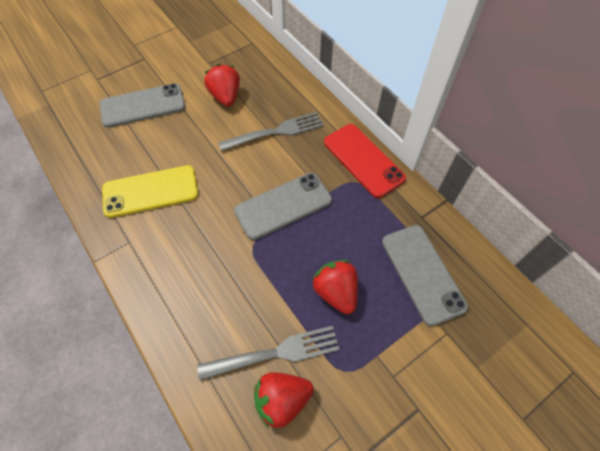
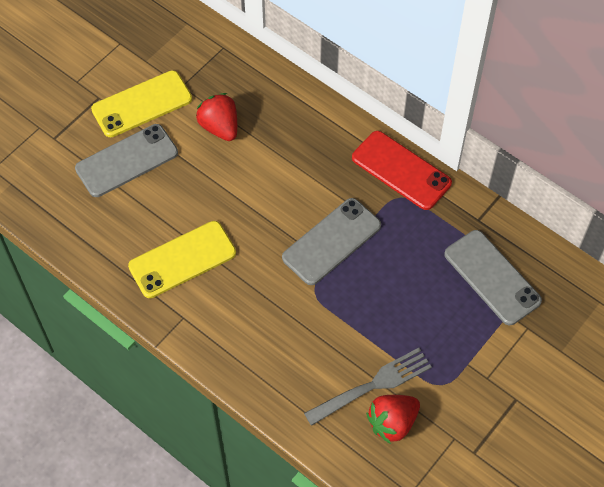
camera: 15 degrees left, 0 degrees up
grey fork [218,112,324,151] -> none
red strawberry [312,260,358,314] -> none
none -> yellow phone [91,70,192,137]

